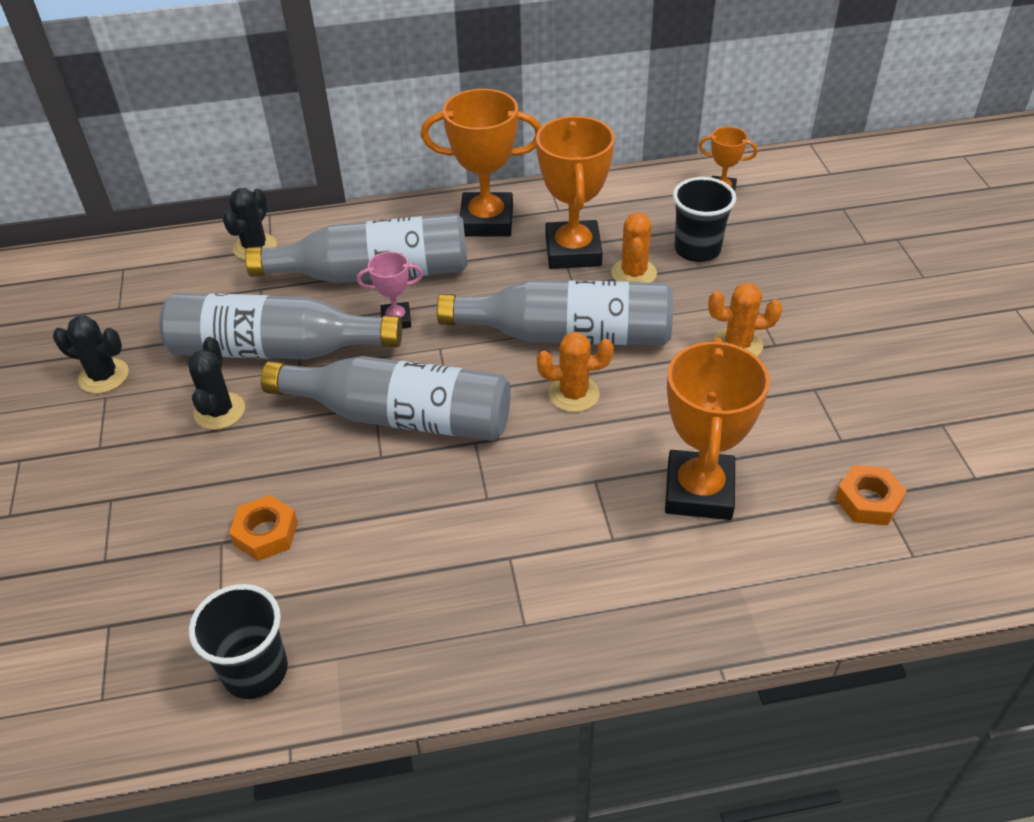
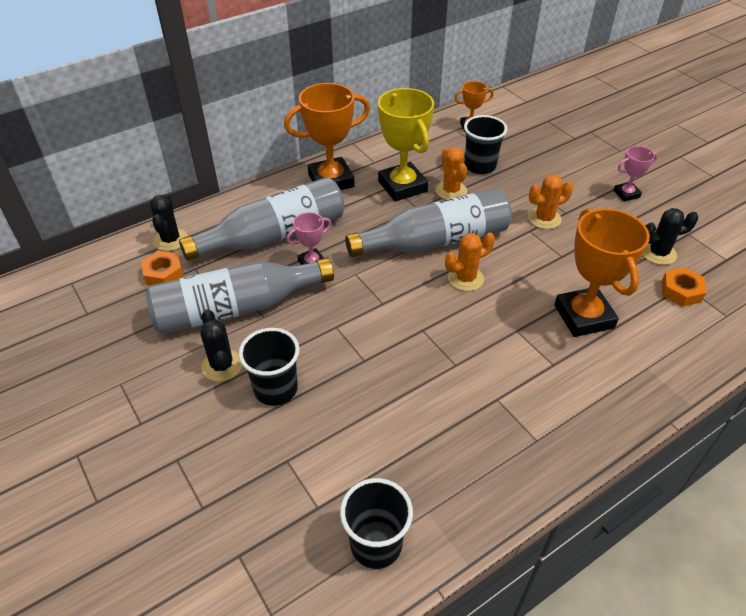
camera: 25 degrees left, 0 degrees up
black cactus [53,315,129,394] -> black cactus moved to [643,208,698,265]
orange nut [229,495,298,561] -> orange nut moved to [141,251,183,286]
grey bottle [261,356,511,441] -> none
orange trophy [536,116,615,269] -> yellow trophy [378,88,434,202]
none -> black cup [239,328,300,406]
none -> pink trophy [613,146,657,202]

